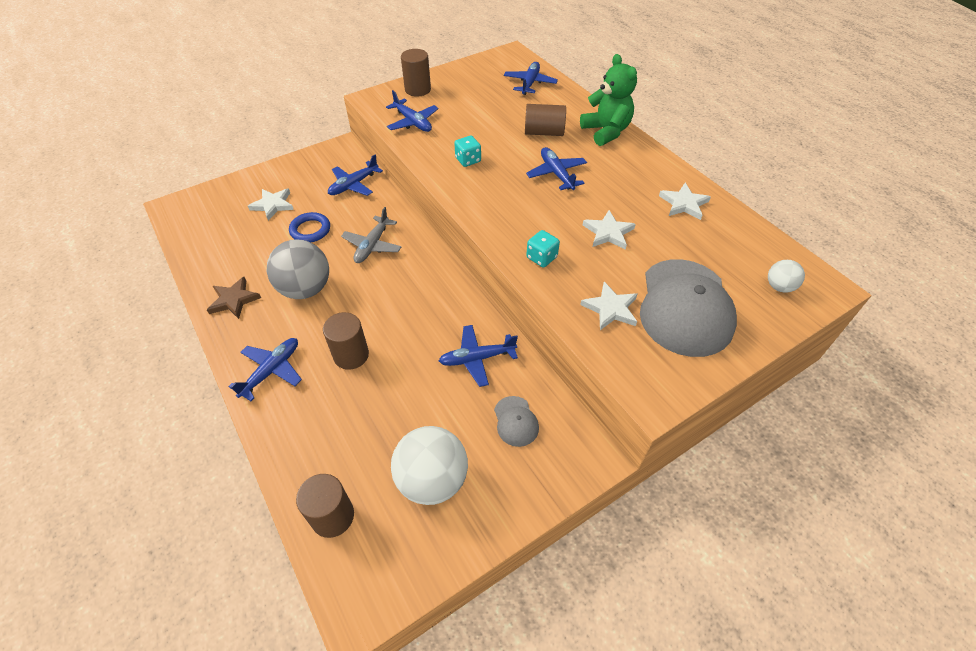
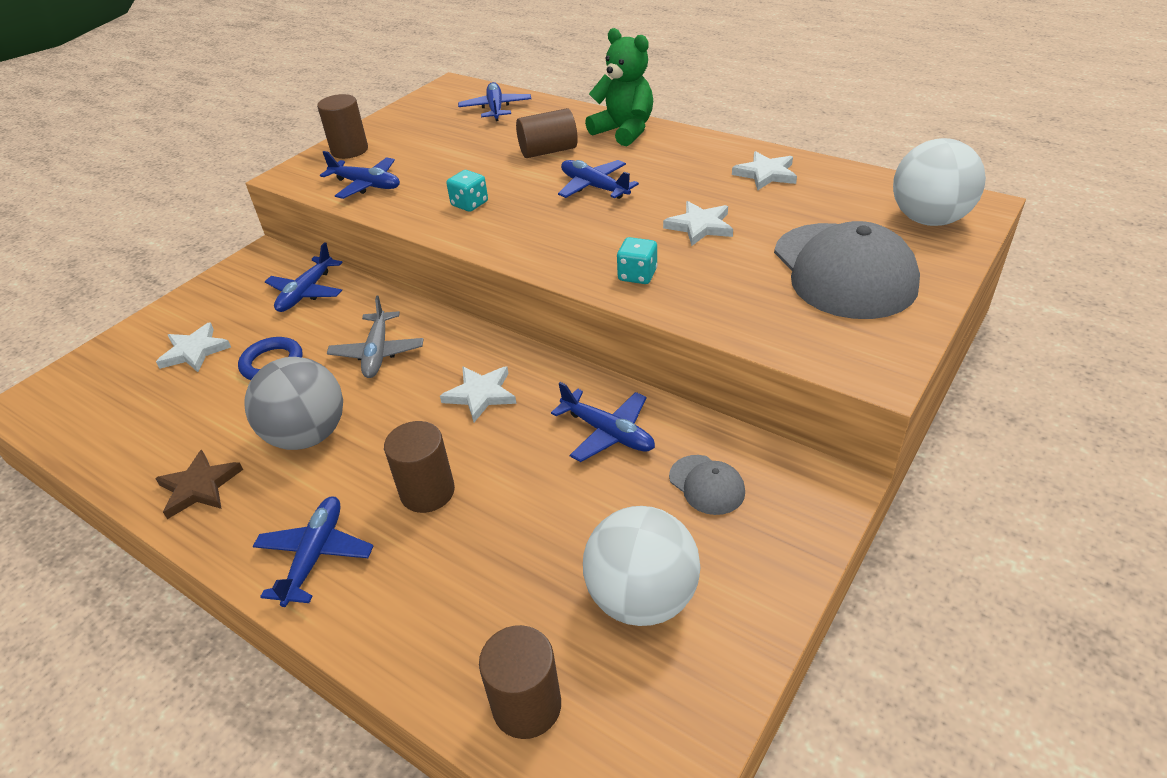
camera: 20 degrees left, 10 degrees down
blue plane [439,325,518,387] -> blue plane turned 105 degrees counterclockwise [551,382,655,462]
white star [580,282,637,330] -> white star moved to [440,366,516,422]
white ball [768,260,805,293] -> white ball [893,138,986,226], size x2.01

